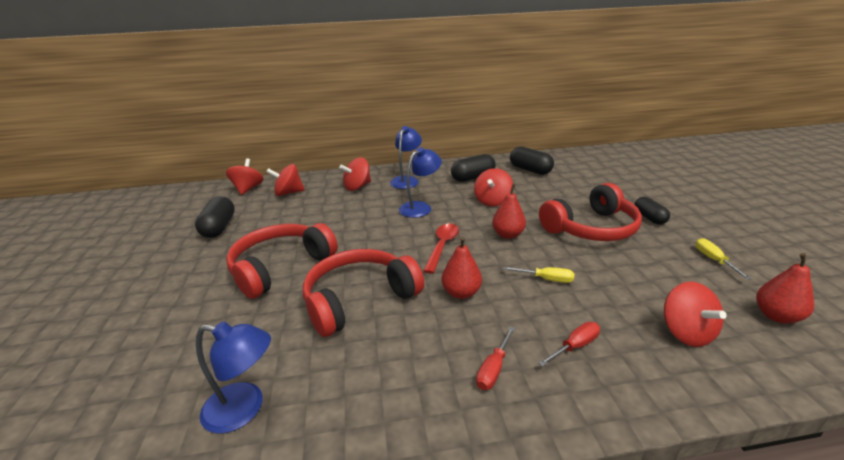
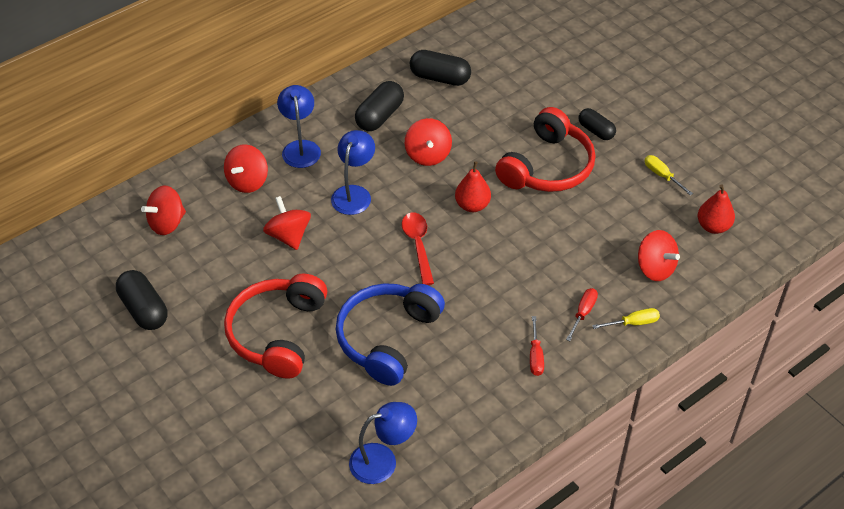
camera: 30 degrees left, 20 degrees up
red spinning top [226,158,264,195] -> red spinning top moved to [263,196,311,250]
red headphones [303,249,424,337] -> blue headphones [336,283,445,386]
red pear [442,237,482,299] -> none
yellow screwdriver [503,267,574,283] -> yellow screwdriver moved to [592,308,660,329]

